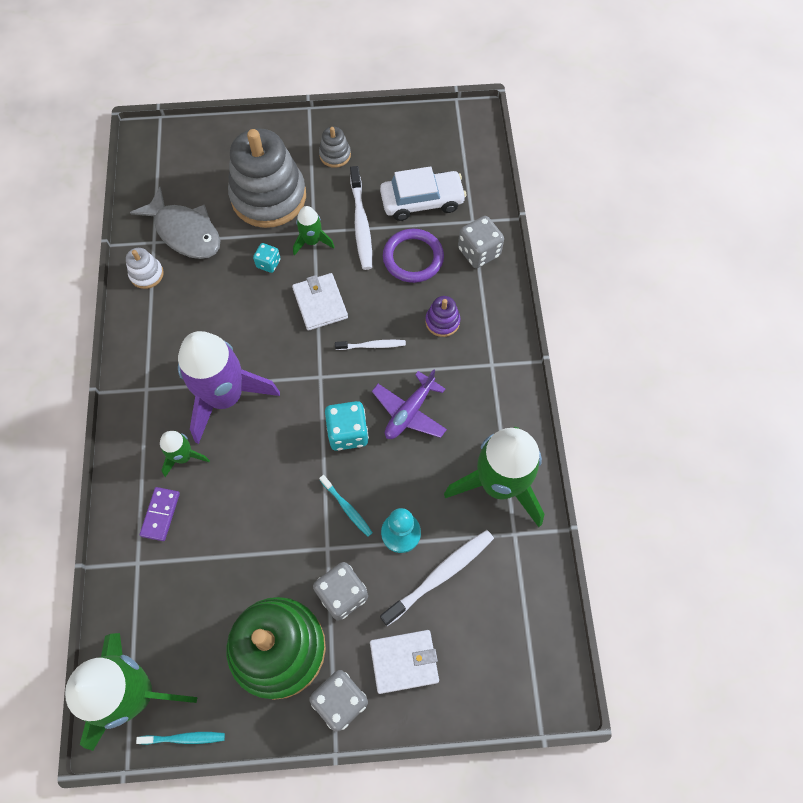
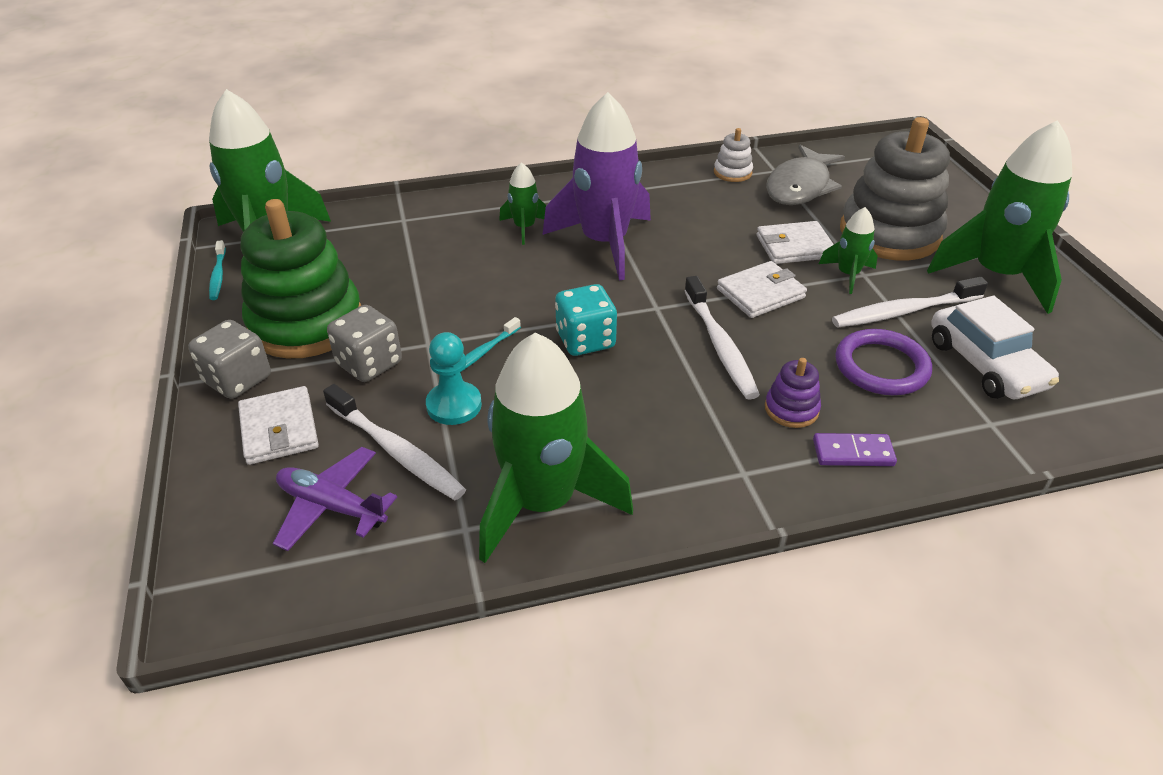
camera: 80 degrees right, 25 degrees down
purple domino [140,487,180,541] -> purple domino moved to [813,433,897,466]
turquoise dice [253,243,281,273] -> white wallet [756,221,834,264]
grey stacking toy [319,127,351,168] -> green rocket [927,120,1072,314]
white toothbrush [335,340,406,350] -> white toothbrush [684,276,760,400], size x1.75
purple plane [372,369,447,439] -> purple plane moved to [273,447,397,551]
grey dice [458,216,504,268] -> none

